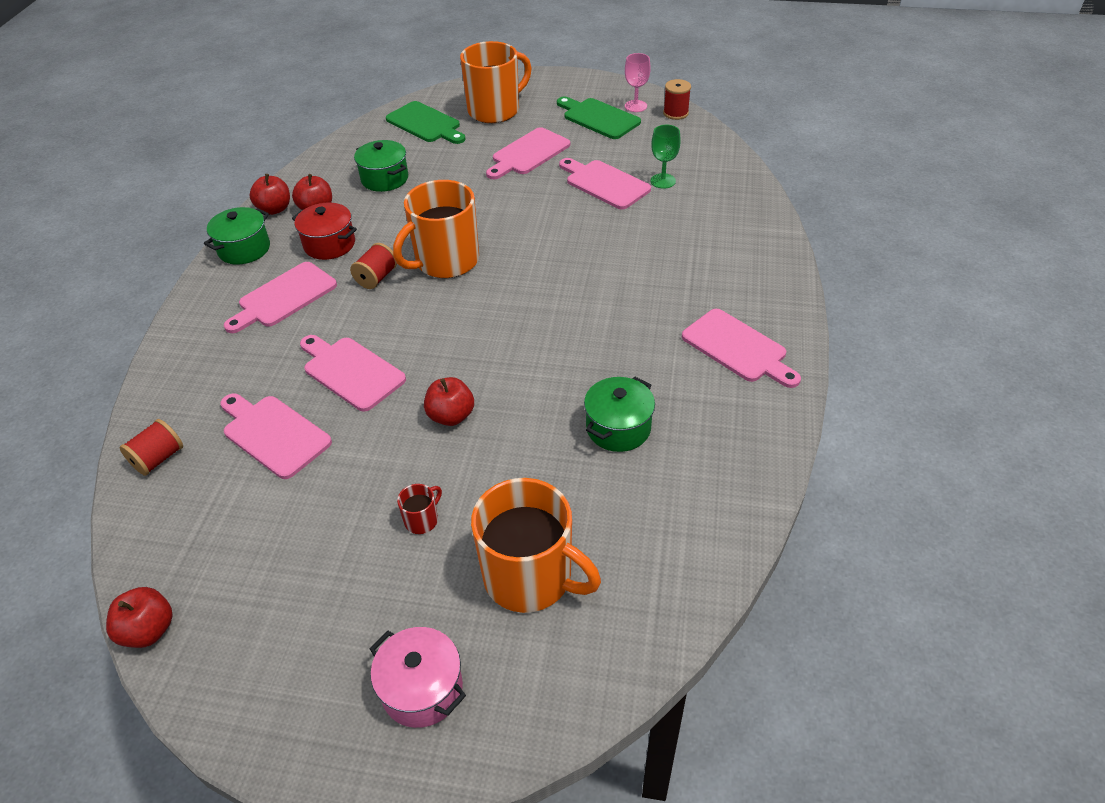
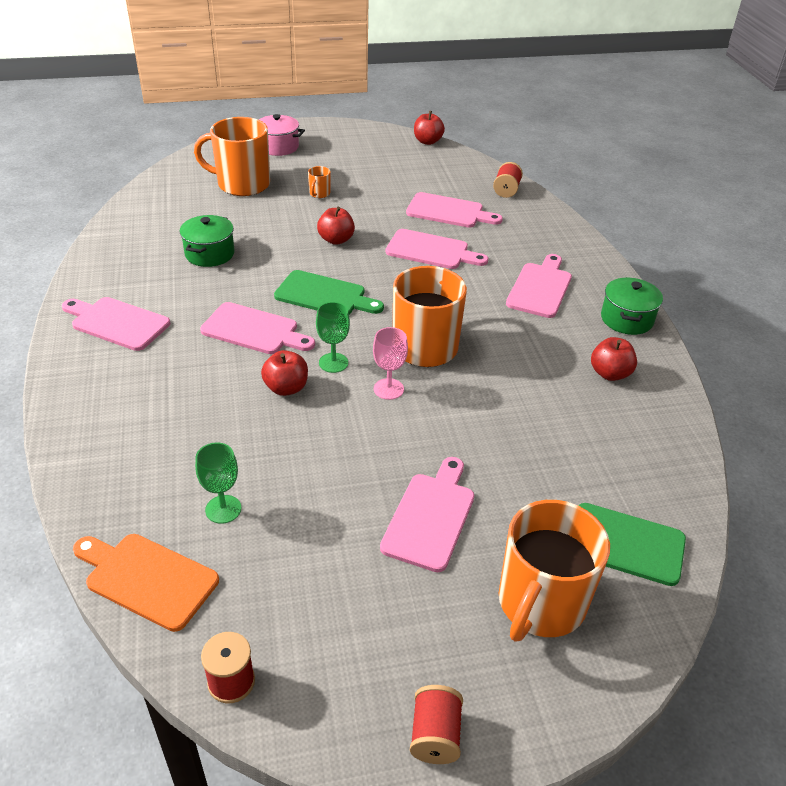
camera: 155 degrees right, 5 degrees down
red apple [249,174,290,215] -> red apple moved to [261,350,308,396]
red pot [292,203,357,260] -> none
red spool [350,243,397,289] -> red spool moved to [410,685,463,764]
green pot [354,140,408,192] -> none
red mug [397,484,442,534] -> orange mug [308,166,331,198]
green cutting board [557,97,641,139] -> green cutting board moved to [274,270,384,315]
pink cutting board [559,158,651,210] -> pink cutting board moved to [200,302,315,354]
pink goblet [625,53,651,112] -> pink goblet moved to [373,327,408,400]
none -> orange cutting board [73,534,219,632]
none -> green goblet [316,302,350,373]

